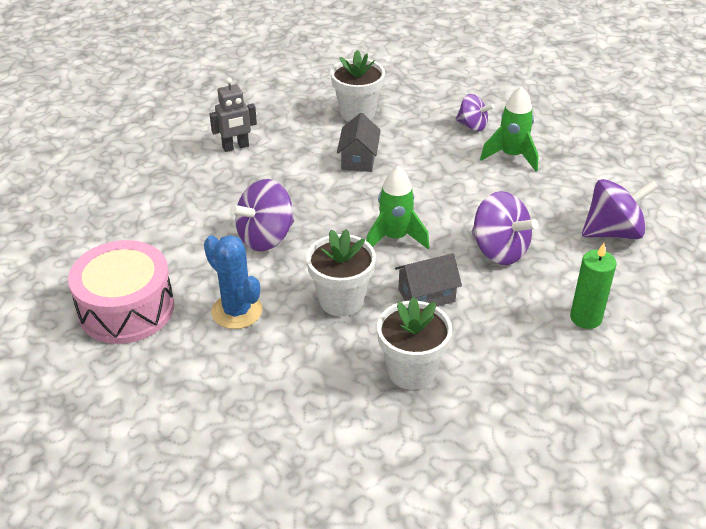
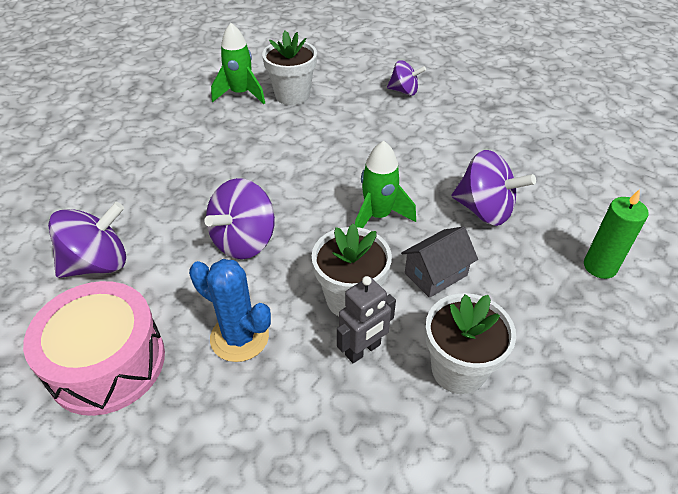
camera: 15 degrees left, 5 degrees up
grey robot [210,78,257,152] -> grey robot moved to [337,276,396,363]
grey house [337,113,381,172] -> none
green rocket [480,86,539,171] -> green rocket moved to [211,23,265,104]
purple spinning top [582,179,658,240] -> purple spinning top moved to [48,202,126,278]

